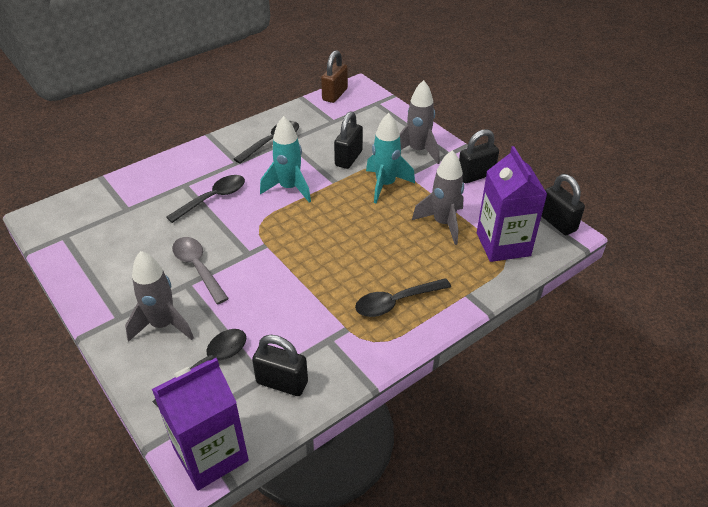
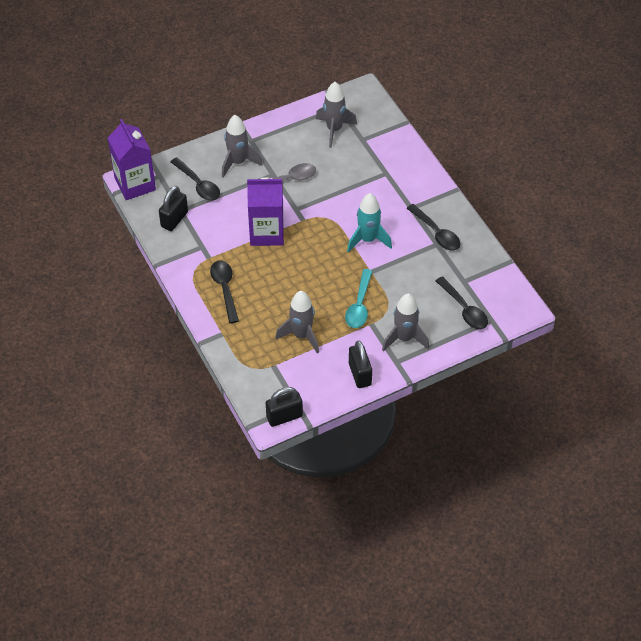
camera: 100 degrees right, 10 degrees up
black spoon [166,175,245,223] -> black spoon moved to [436,276,488,329]
brown padlock [321,50,348,103] -> none
black padlock [334,111,363,169] -> none
turquoise rocket [366,113,415,203] -> turquoise spoon [345,269,373,328]
purple carton [477,146,547,262] -> purple carton moved to [247,178,284,246]
none -> grey rocket [316,82,357,148]

